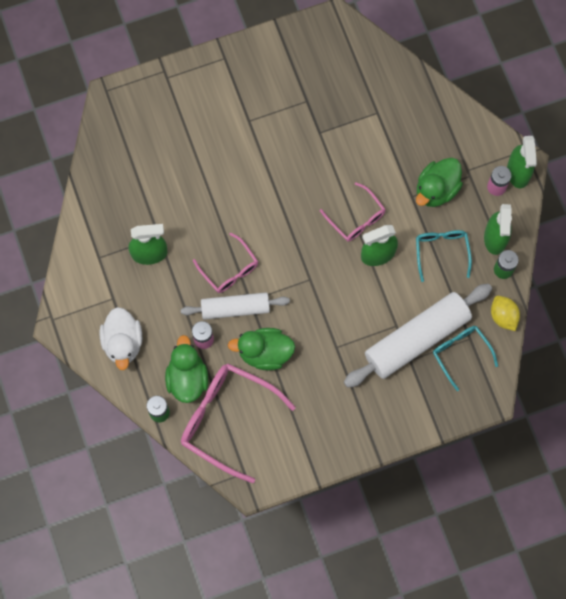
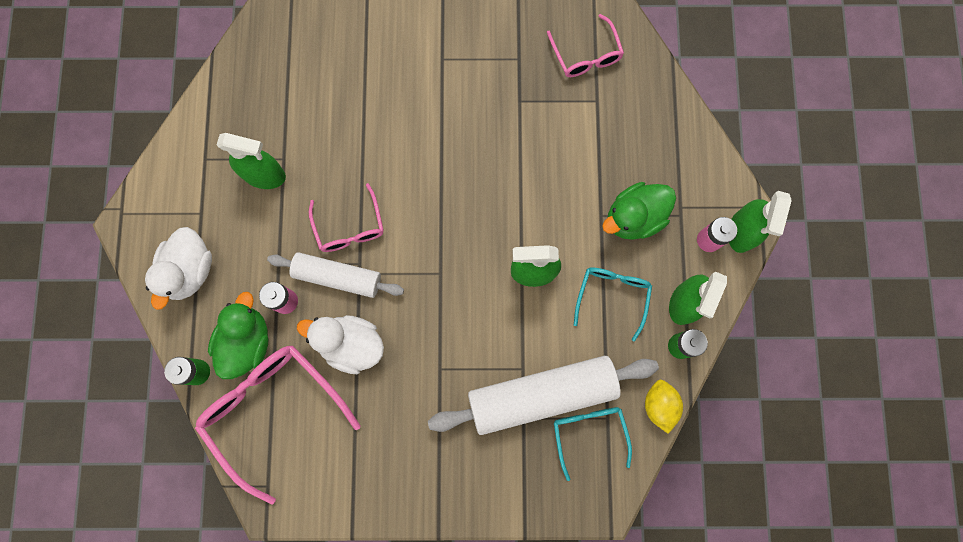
camera: 20 degrees right, 5 degrees up
green duck [228,328,295,370] -> white duck [297,315,384,374]
pink glasses [320,182,386,242] -> pink glasses moved to [547,14,624,77]

